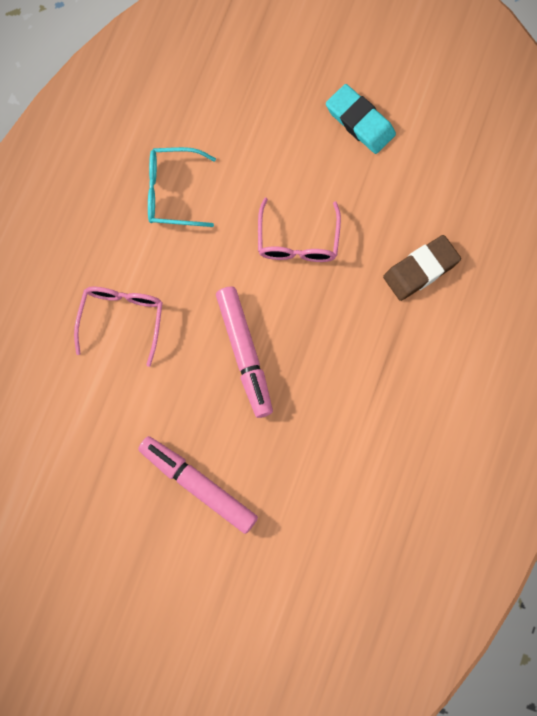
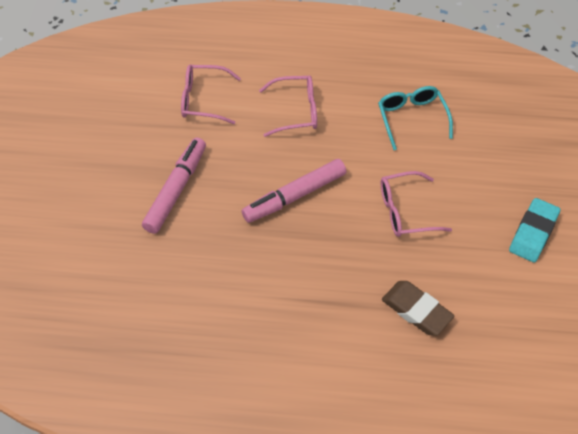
camera: 75 degrees right, 20 degrees down
none -> pink glasses [181,65,241,124]

